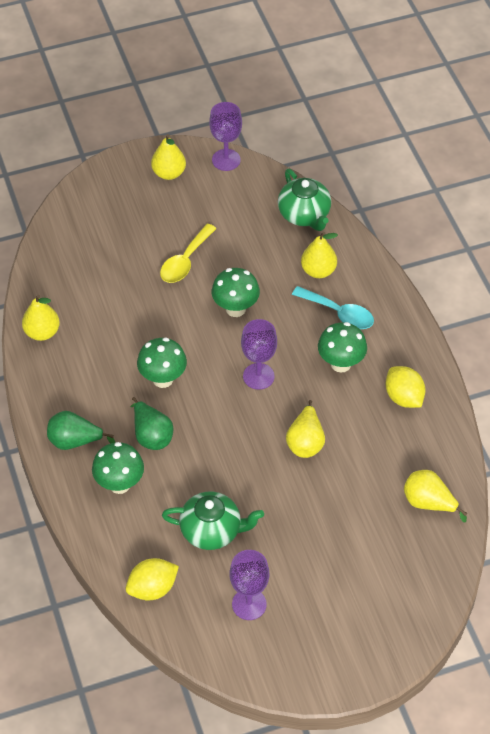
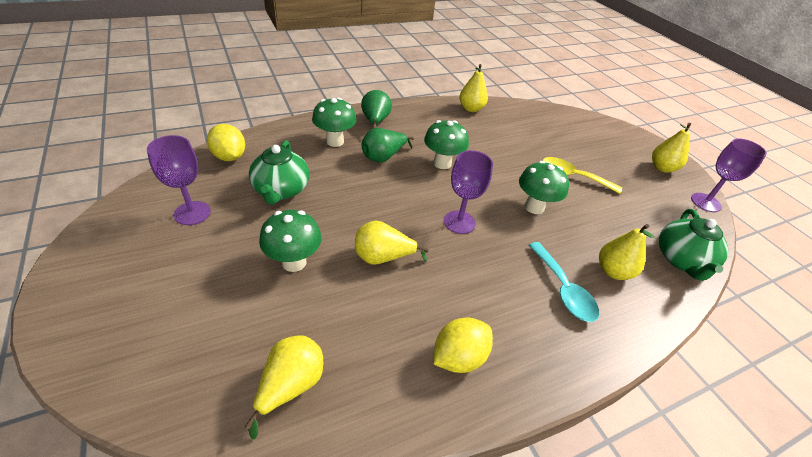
camera: 80 degrees right, 10 degrees down
green teapot [278,169,331,231] -> green teapot turned 45 degrees counterclockwise [659,209,729,281]
turquoise spoon [292,286,374,329] -> turquoise spoon turned 45 degrees counterclockwise [528,242,599,322]
green mushroom [318,322,367,373] -> green mushroom moved to [259,210,322,272]

